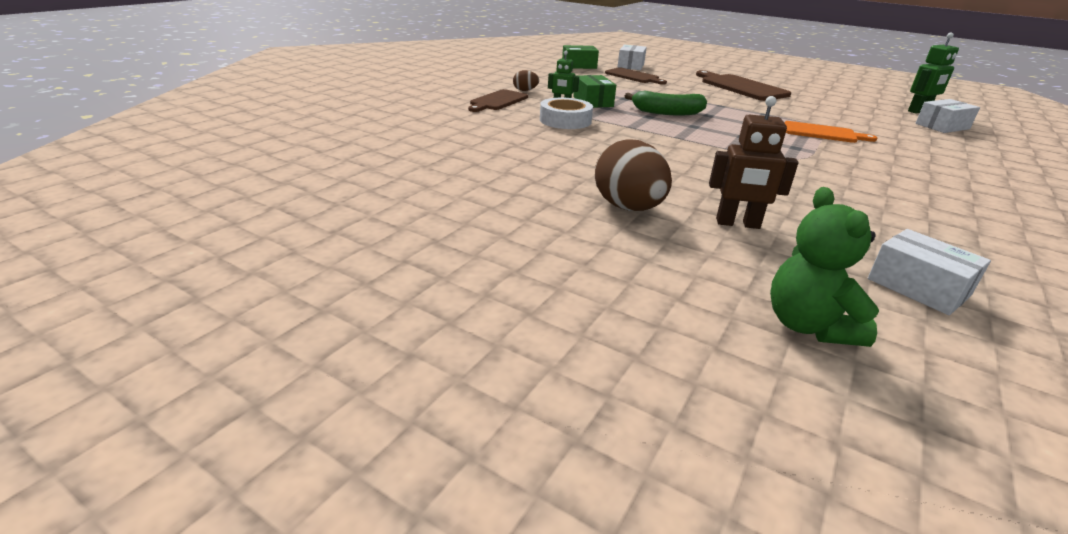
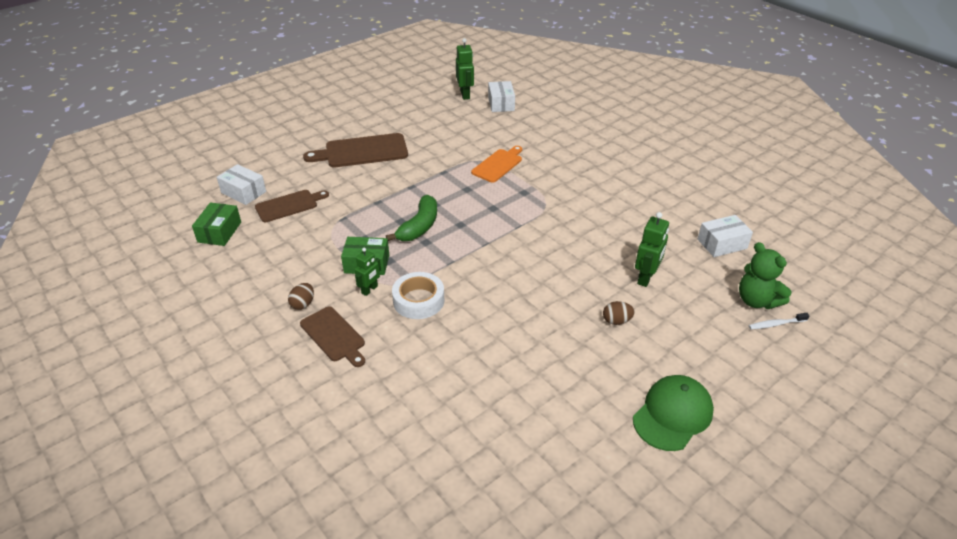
camera: 70 degrees left, 10 degrees up
brown egg [595,139,672,211] -> brown egg [603,301,635,325], size x0.48
brown robot [709,96,798,229] -> green robot [635,212,669,287]
green teddy bear [770,187,879,347] -> green teddy bear turned 45 degrees clockwise [739,242,792,309]
none -> green cap [633,375,714,451]
none -> white toothbrush [749,313,809,329]

